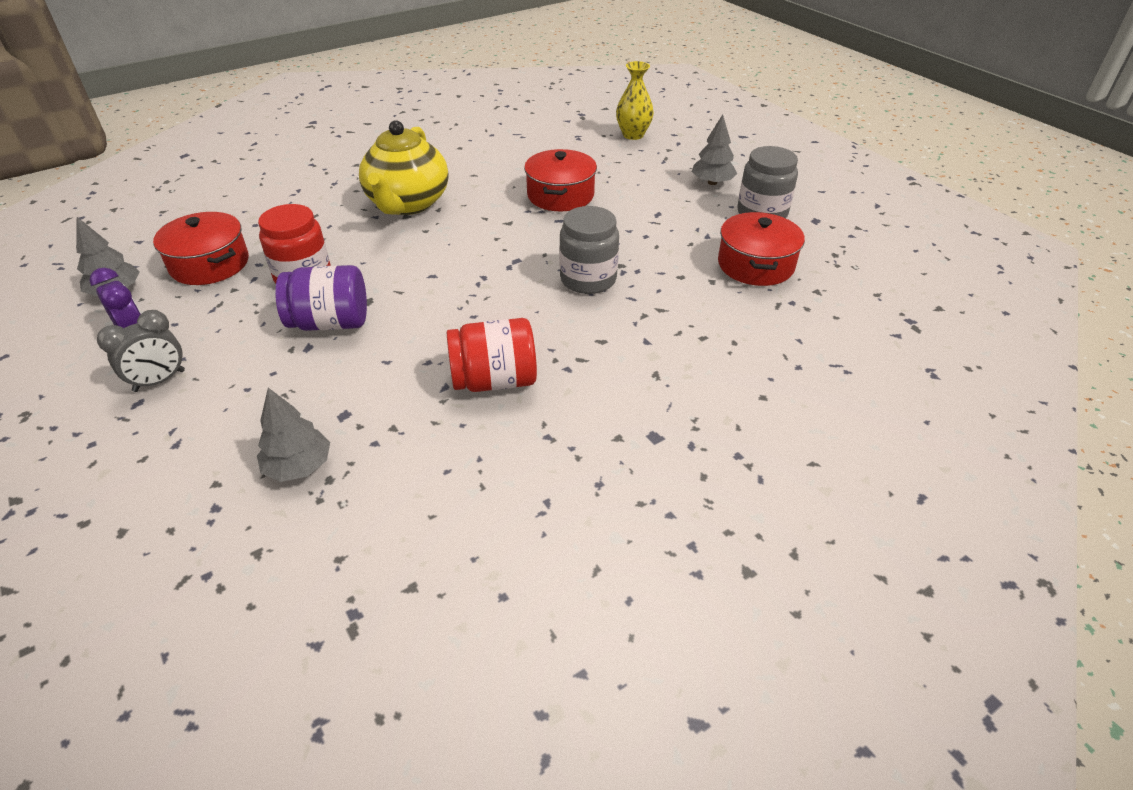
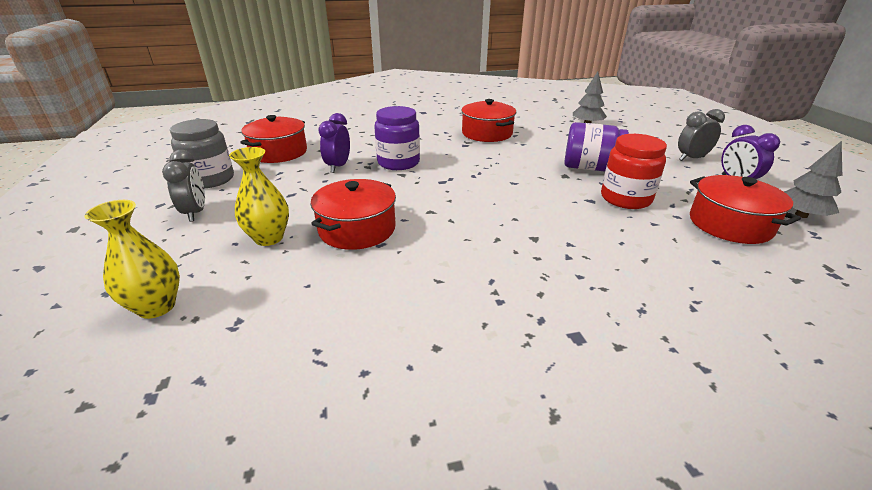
camera: 160 degrees left, 10 degrees down
yellow teapot [359,120,448,215] -> none
red jar [447,318,537,392] -> red pot [461,99,516,142]
grey jar [559,206,619,294] -> purple jar [374,106,420,170]
grey tree [692,114,737,185] -> grey clock [162,150,205,222]
none -> yellow vase [229,147,289,246]
none -> purple clock [318,113,350,173]

